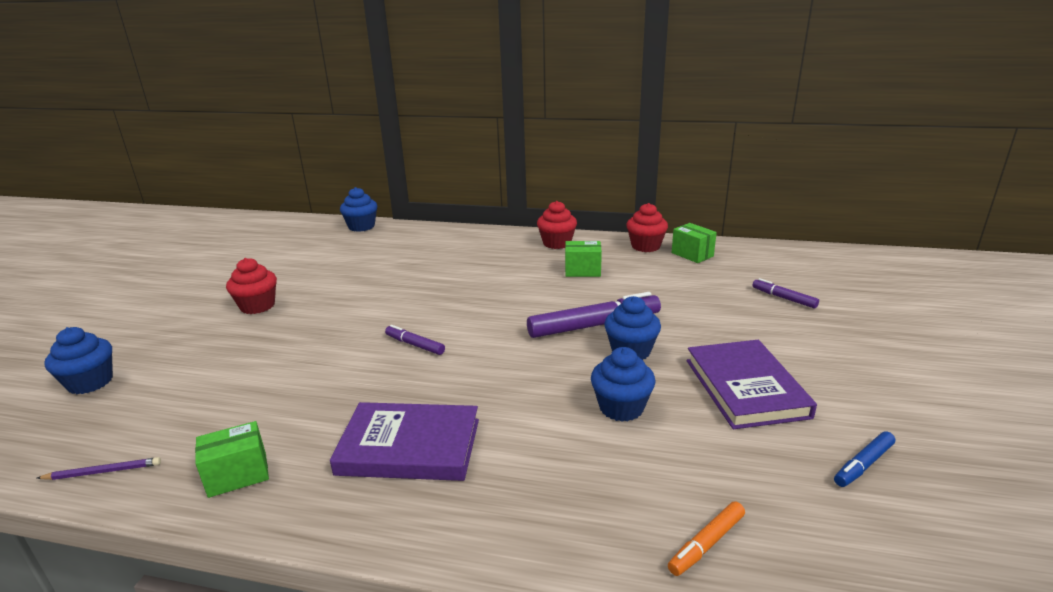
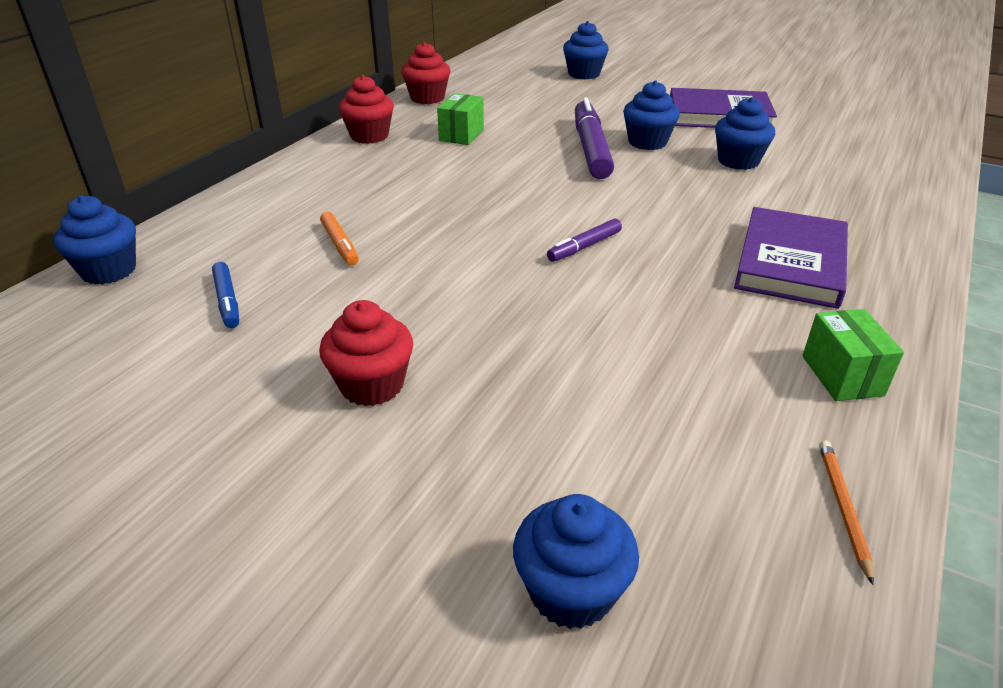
camera: 75 degrees left, 10 degrees up
purple pencil [37,457,161,480] -> orange pencil [819,440,874,585]
orange marker [668,501,745,576] -> orange marker moved to [320,212,359,265]
green box [672,223,717,263] -> none
purple marker [752,278,819,309] -> blue cupcake [563,21,609,80]
blue marker [834,431,895,487] -> blue marker moved to [212,262,239,328]

